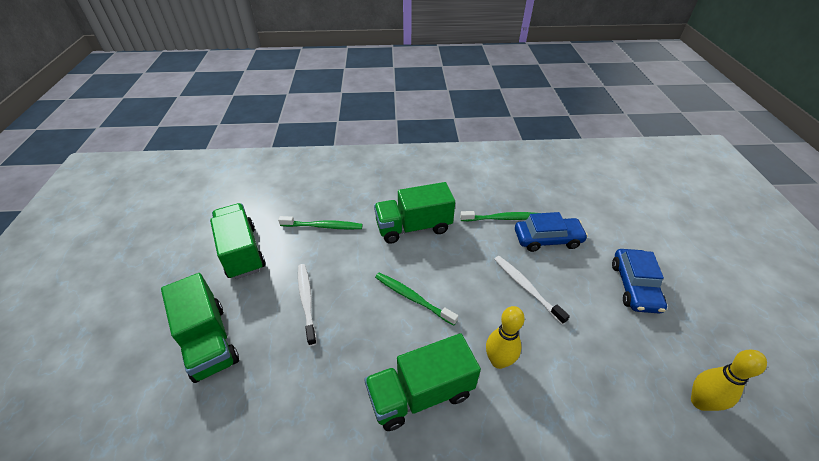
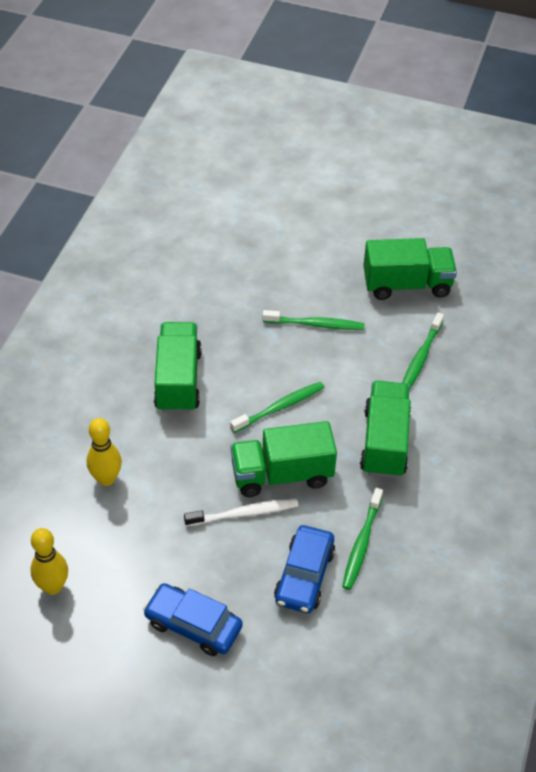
camera: 110 degrees right, 5 degrees up
green truck [161,273,239,383] -> green truck moved to [231,421,337,497]
white toothbrush [298,264,317,346] -> green toothbrush [262,310,365,330]
yellow bowling pin [486,306,525,369] -> yellow bowling pin moved to [87,418,122,486]

